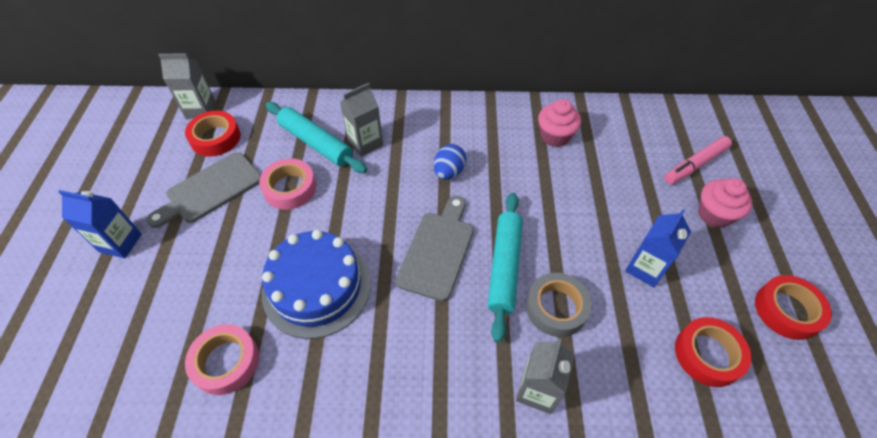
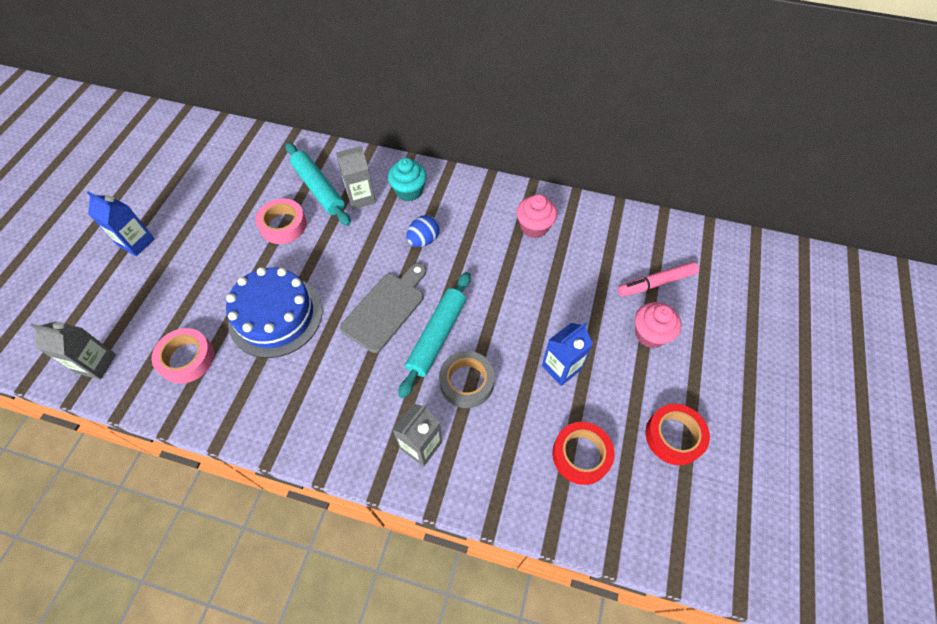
camera: 15 degrees right, 5 degrees up
grey cutting board [146,152,261,228] -> none
grey carton [158,53,216,119] -> grey carton moved to [31,322,116,380]
red tape [185,111,241,157] -> none
none -> turquoise cupcake [388,158,427,201]

